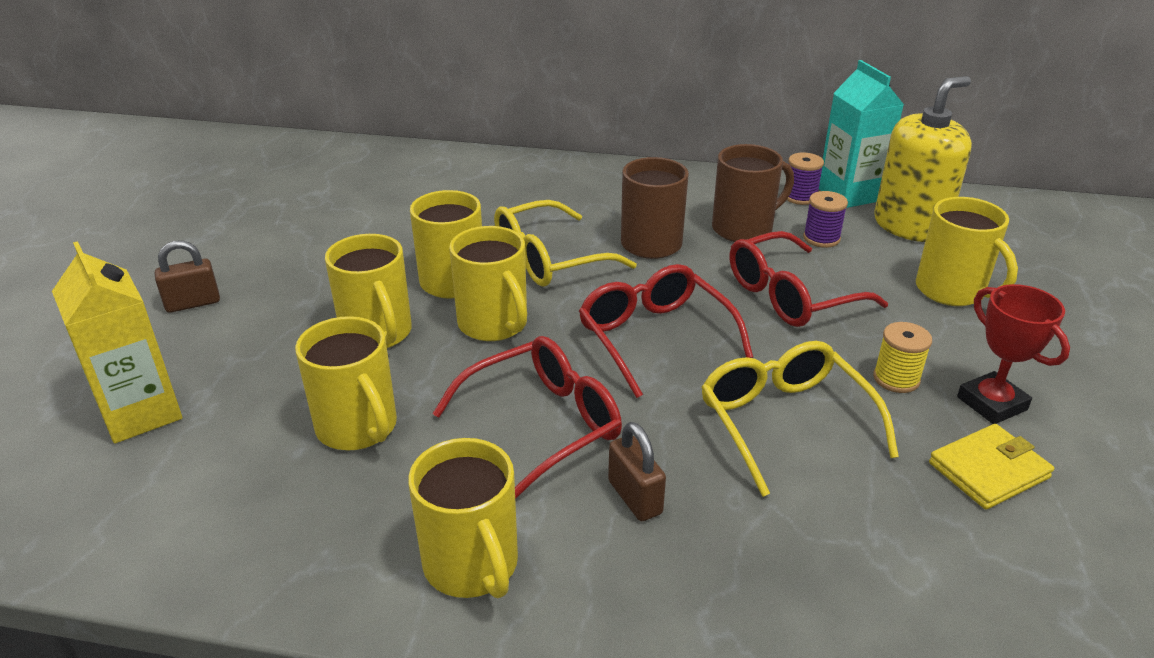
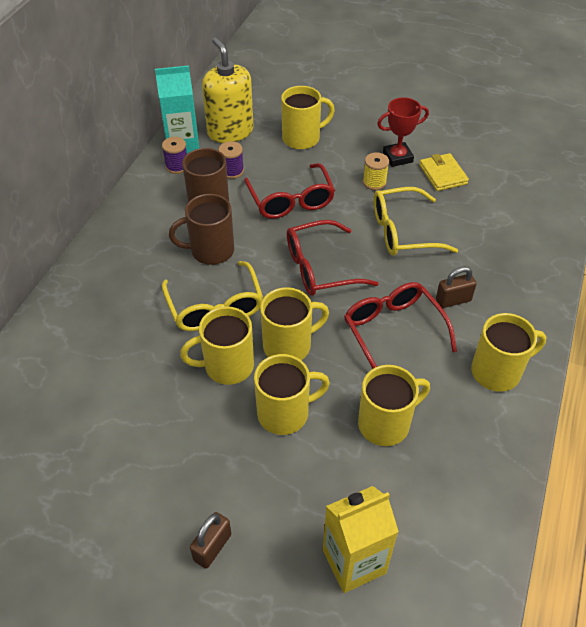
camera: 80 degrees left, 15 degrees up
brown padlock [155,241,220,313] -> brown padlock turned 45 degrees clockwise [190,512,232,568]

